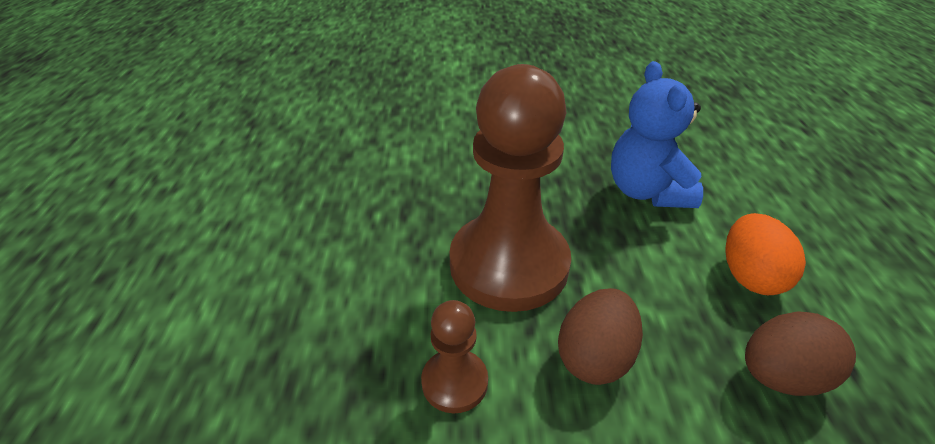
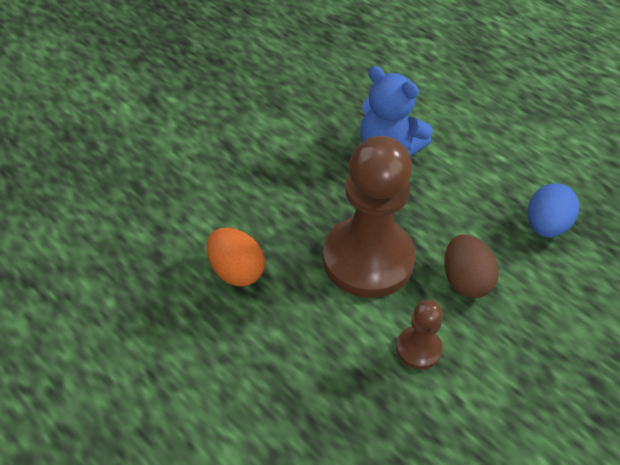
camera: 45 degrees left, 10 degrees up
orange egg [725,213,806,295] -> orange egg moved to [207,228,265,286]
brown egg [745,311,856,396] -> blue egg [528,183,579,238]

